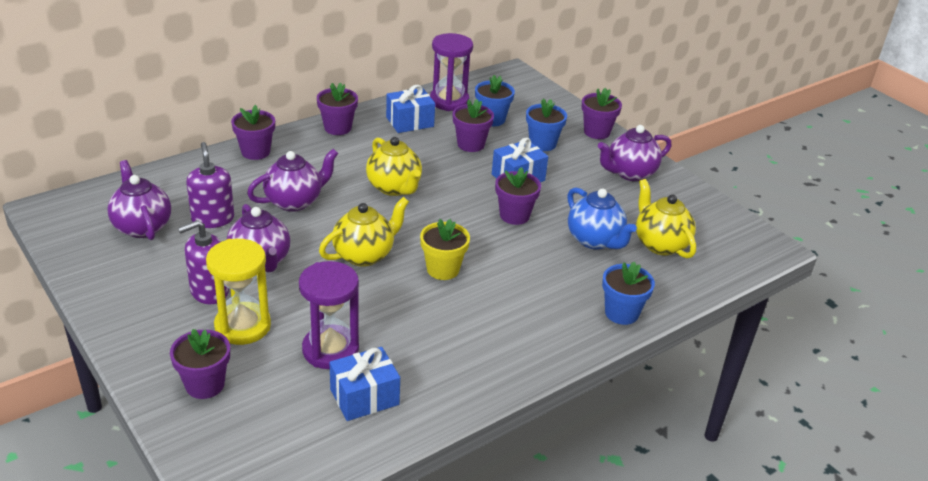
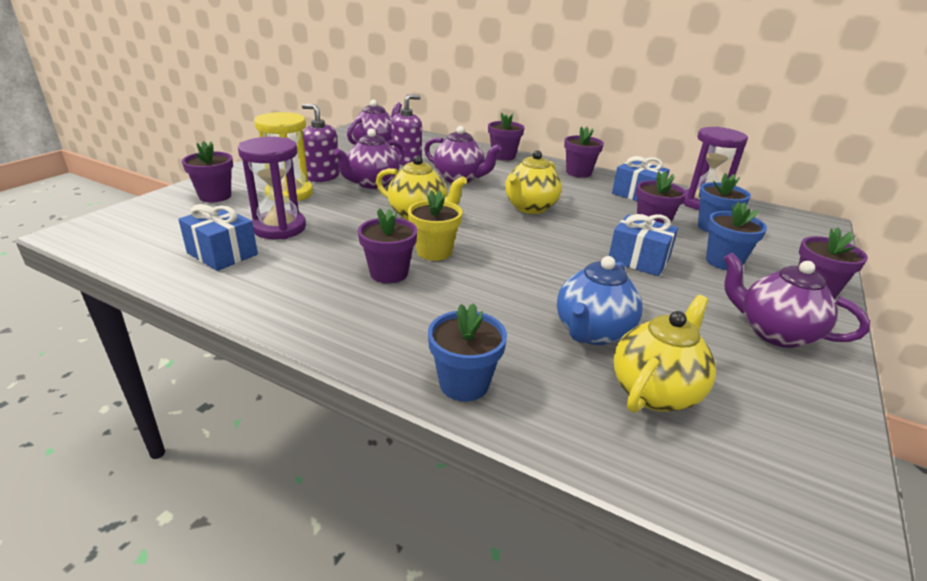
camera: 65 degrees right, 5 degrees down
purple flower pot [495,167,541,225] -> purple flower pot moved to [358,209,418,283]

